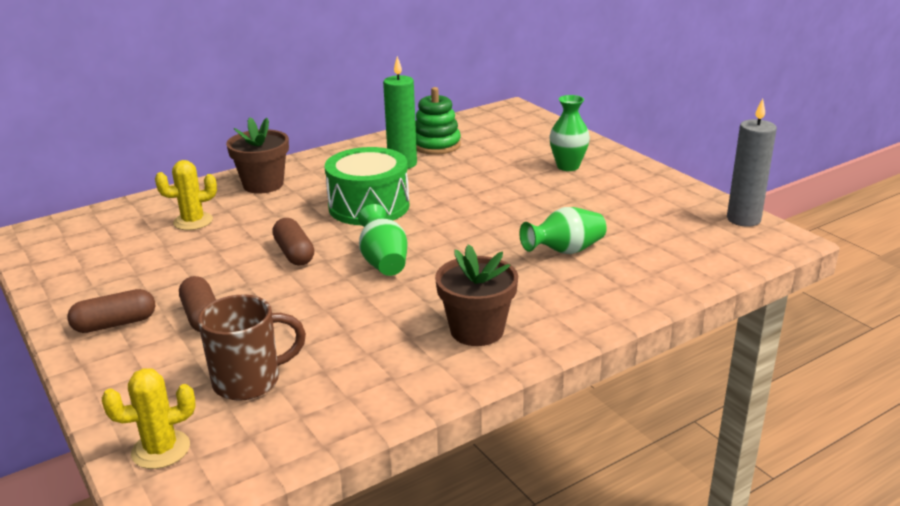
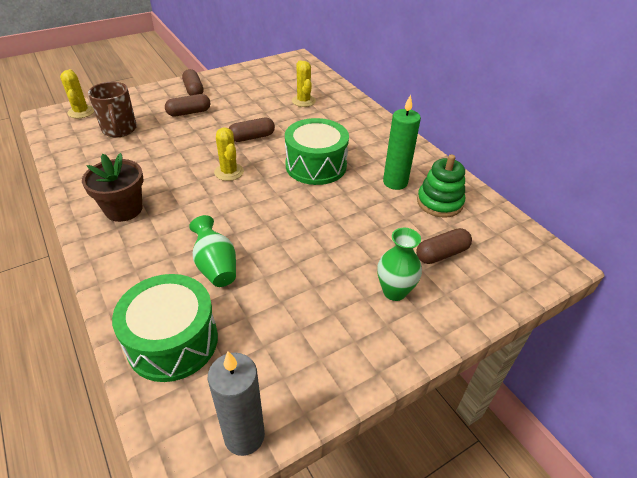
camera: 90 degrees right, 15 degrees up
brown flower pot [226,117,289,194] -> none
green vase [358,204,407,276] -> yellow cactus [214,128,244,181]
none -> green drum [112,274,218,382]
none -> brown capsule [416,228,472,264]

